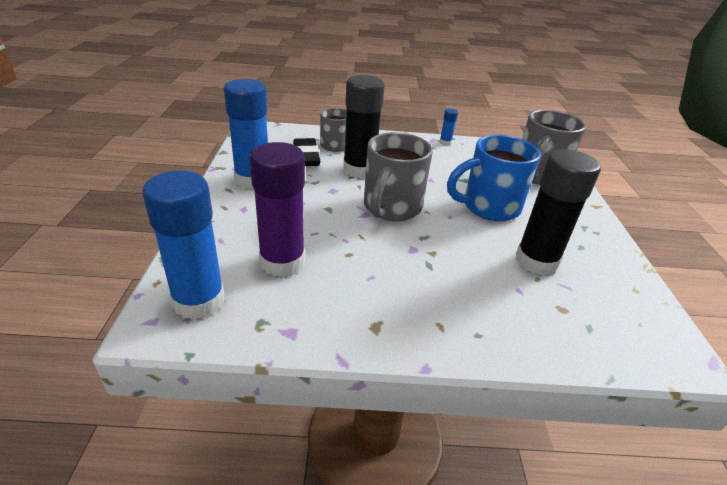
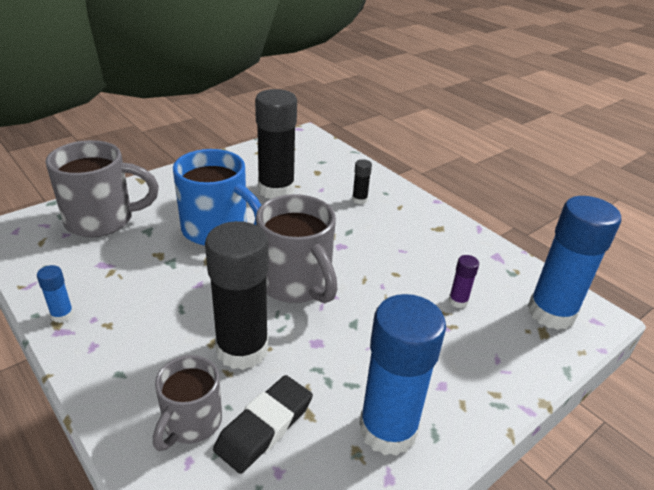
camera: 130 degrees left, 0 degrees up
purple glue stick [250,142,305,277] -> purple glue stick [449,255,479,308], size x0.42
grey mug [364,132,433,221] -> grey mug turned 75 degrees clockwise [256,194,338,303]
none -> black glue stick [352,159,372,204]

